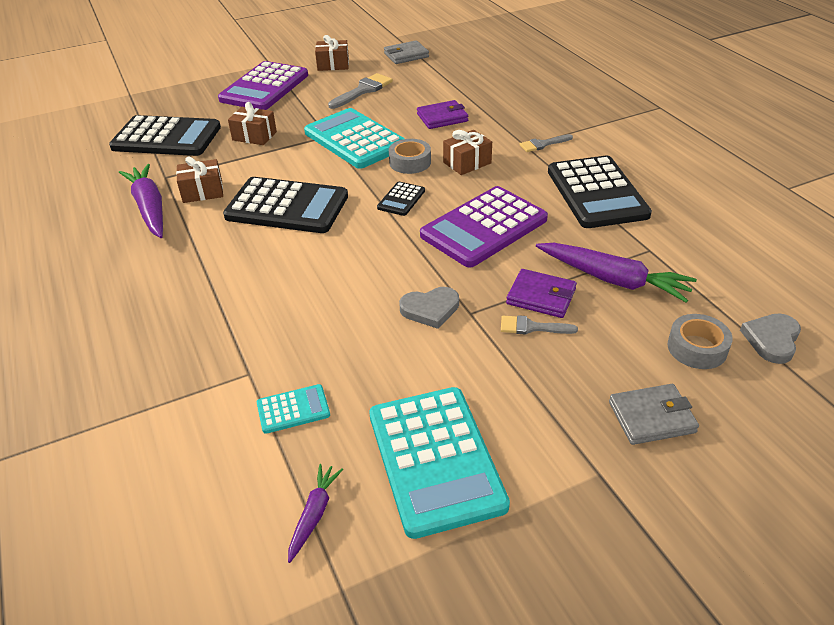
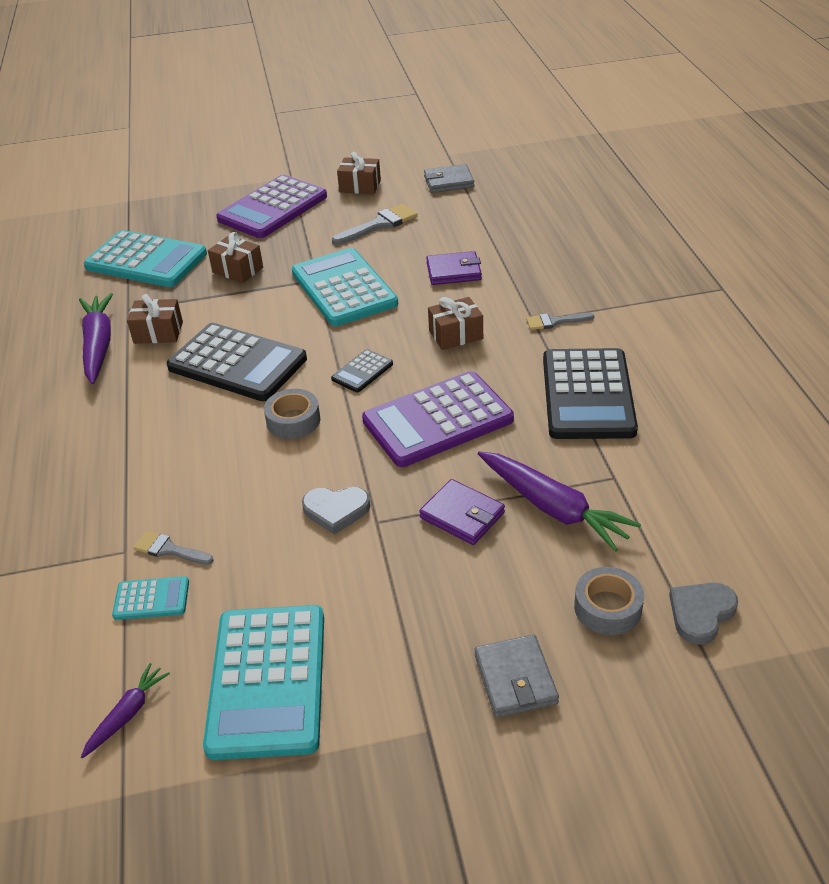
camera: 15 degrees right, 0 degrees up
black calculator [109,115,221,156] -> turquoise calculator [84,230,207,287]
grey tape [389,139,431,174] -> grey tape moved to [264,389,320,439]
grey brush [501,315,578,334] -> grey brush moved to [134,531,214,565]
grey wallet [609,384,699,445] -> grey wallet turned 75 degrees clockwise [475,634,559,718]

